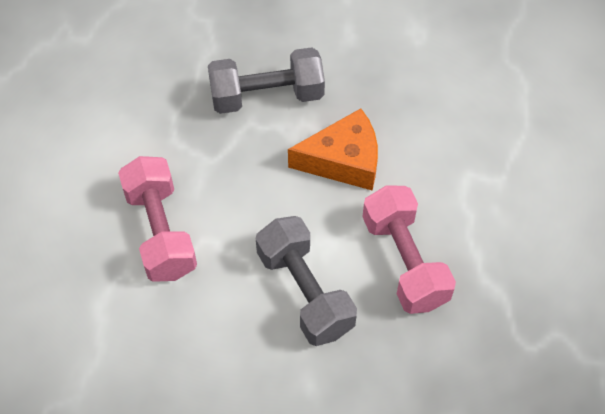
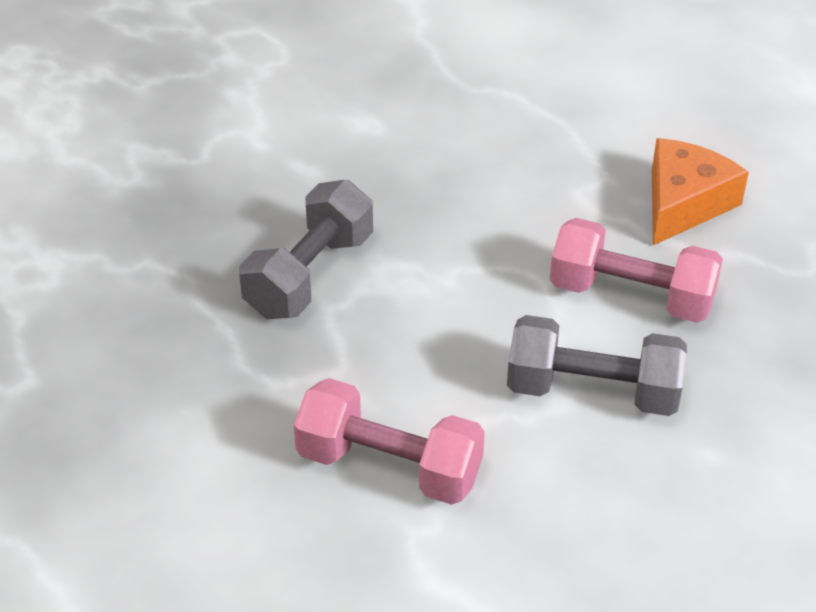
camera: 50 degrees left, 15 degrees down
orange cheese [288,108,378,191] -> orange cheese moved to [652,138,749,245]

